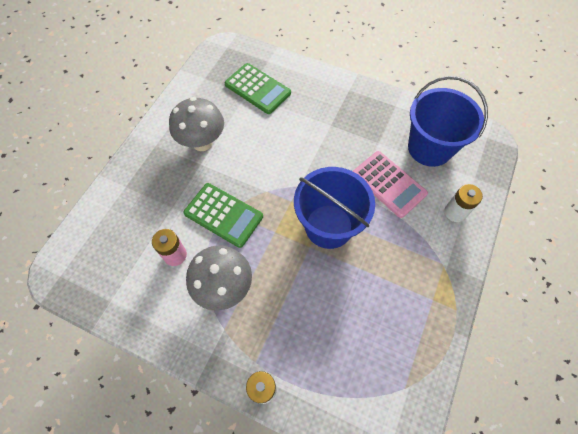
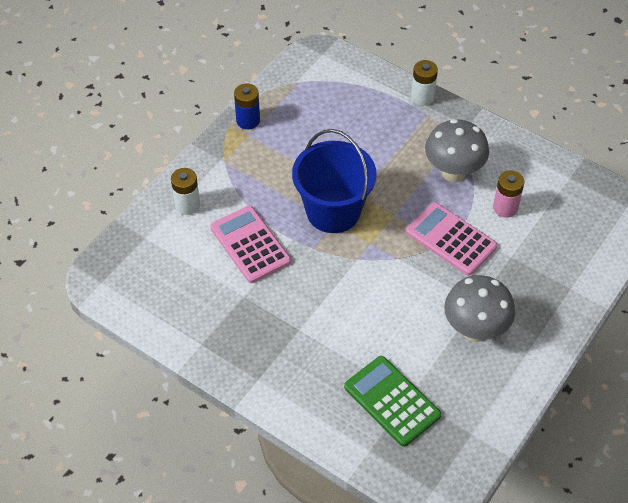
camera: 170 degrees left, 10 degrees down
green calculator [183,183,263,248] -> pink calculator [406,202,497,276]
blue bucket [408,76,488,167] -> none
none -> blue battery [234,83,260,129]

